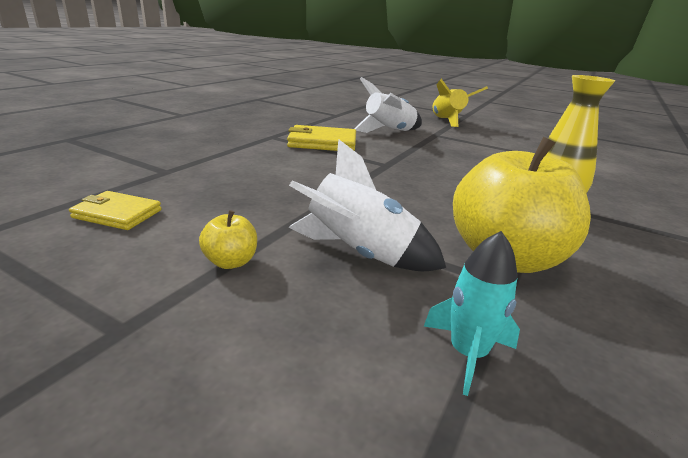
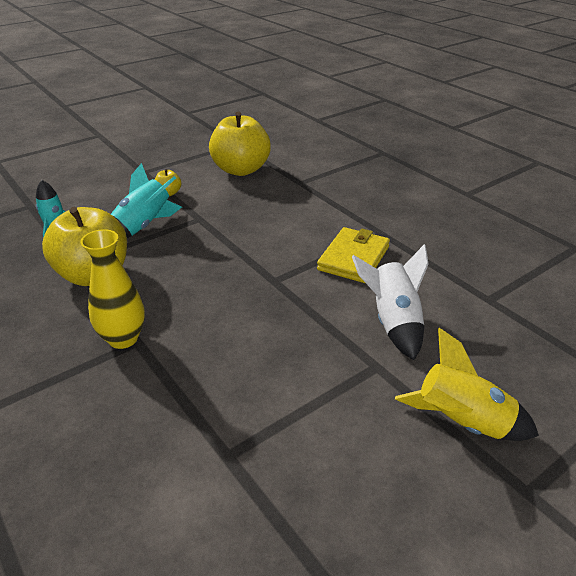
camera: 115 degrees right, 10 degrees up
yellow wallet [69,191,162,230] -> yellow apple [209,112,271,176]
white rocket [288,140,446,271] -> turquoise rocket [111,163,182,238]

